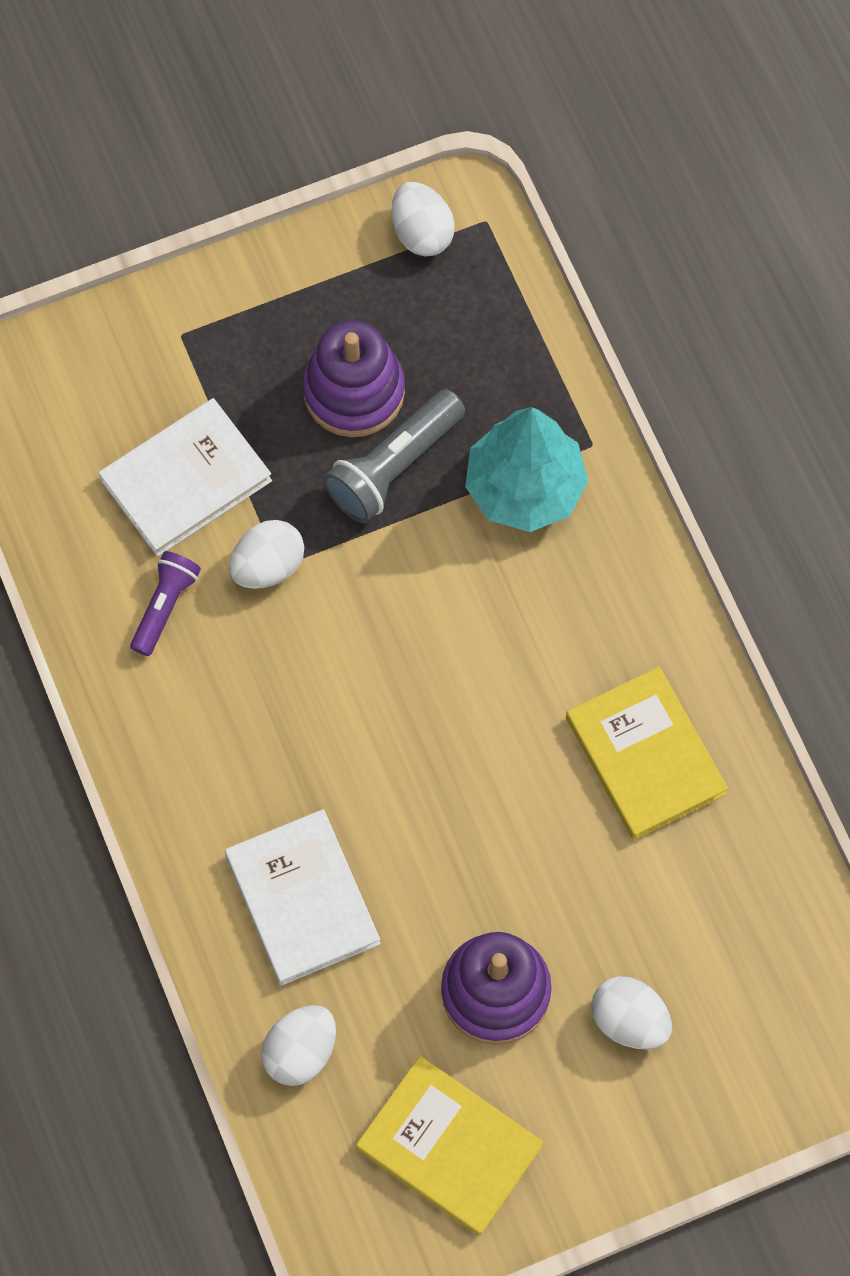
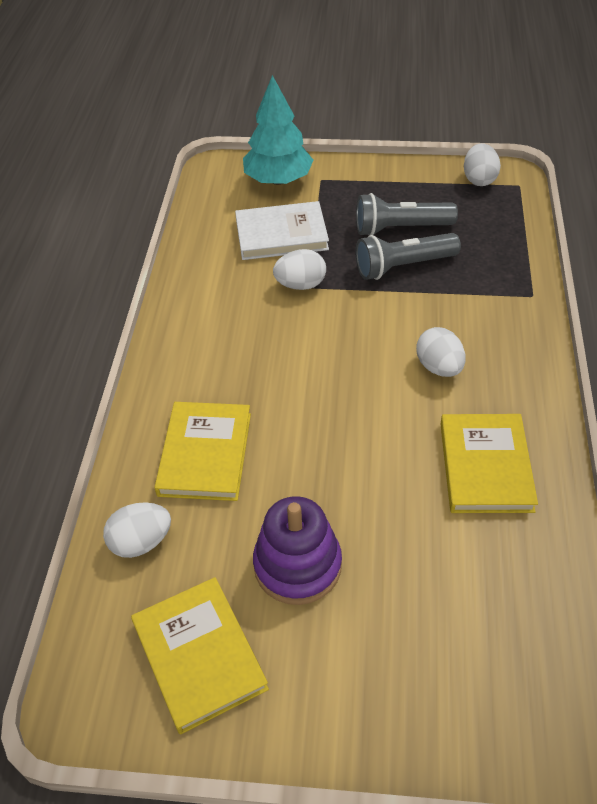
camera: 30 degrees right, 20 degrees down
purple flashlight [130,551,201,656] -> none
white book [225,809,380,986] -> yellow book [154,402,251,501]
purple stacking toy [303,320,405,437] -> grey flashlight [356,193,458,236]
turquoise tree [465,407,588,532] -> turquoise tree moved to [243,75,313,185]
white egg [591,976,672,1049] -> white egg moved to [416,327,466,377]

